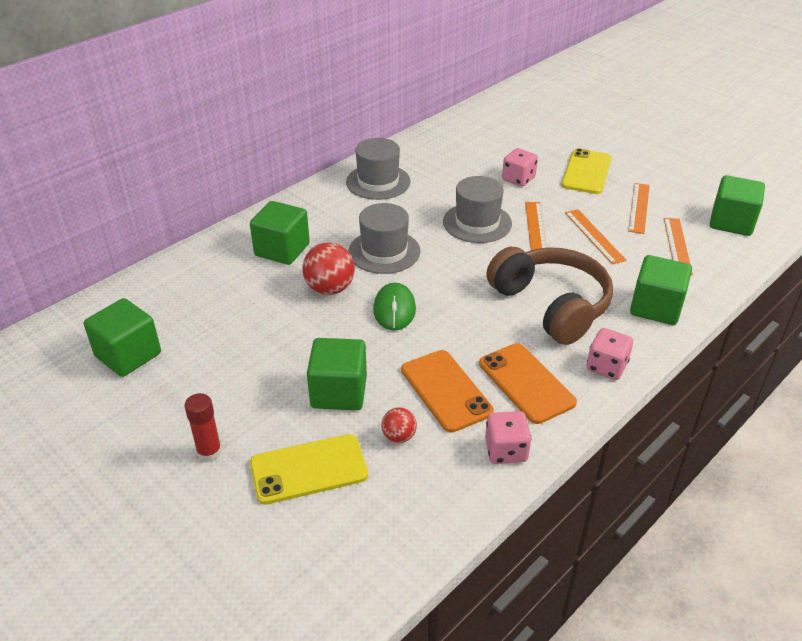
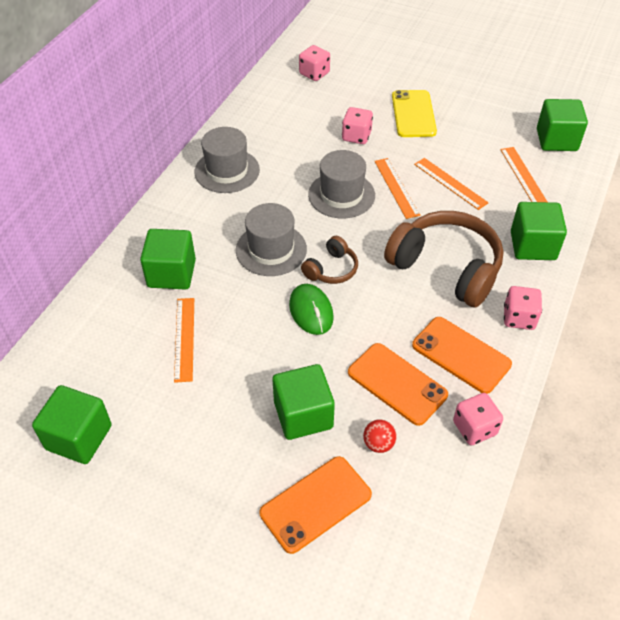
camera: 20 degrees left, 10 degrees up
red glue stick [185,393,222,462] -> none
yellow phone [250,434,368,505] -> orange phone [259,456,372,554]
red ball [303,243,355,295] -> none
orange ruler [628,183,650,234] -> orange ruler moved to [174,298,194,383]
none -> pink dice [299,45,330,81]
none -> brown headphones [301,236,358,284]

